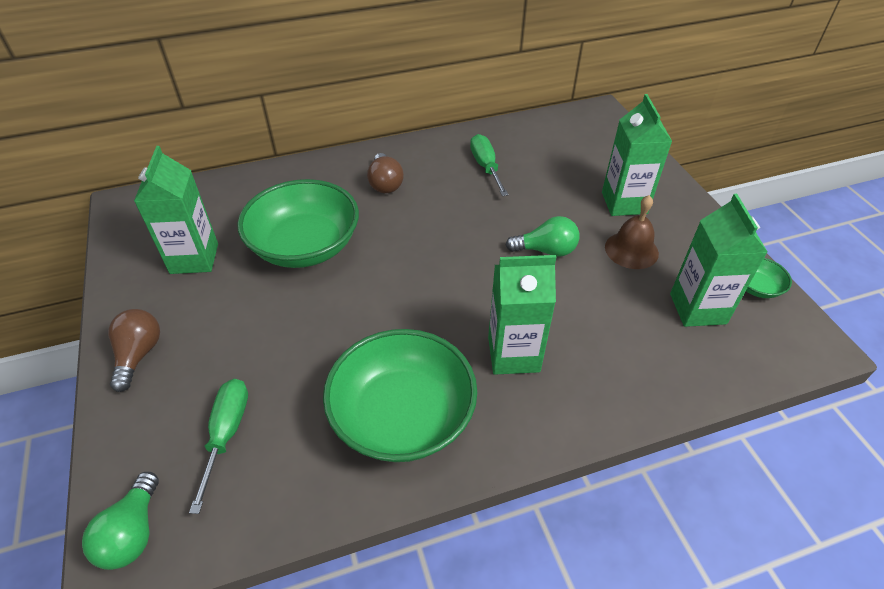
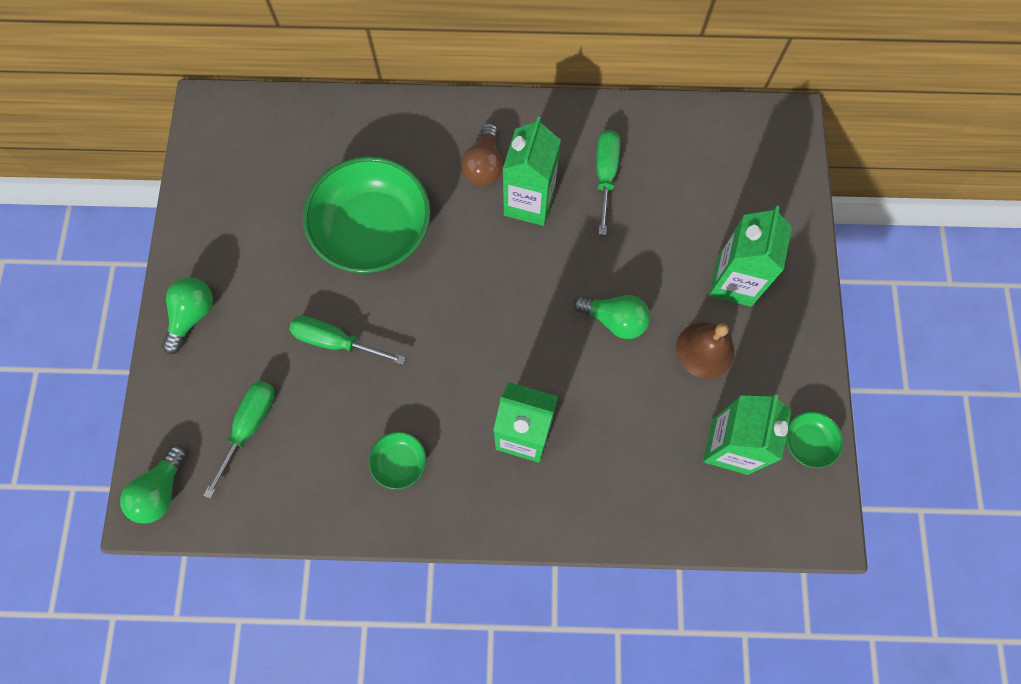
camera: 20 degrees right, 25 degrees up
brown light bulb [108,309,160,392] -> green light bulb [162,277,213,354]
green carton [134,146,218,274] -> green carton moved to [503,117,561,226]
green bowl [323,329,478,462] -> green bowl [368,432,426,490], size x0.43
none -> green screwdriver [289,316,406,365]

